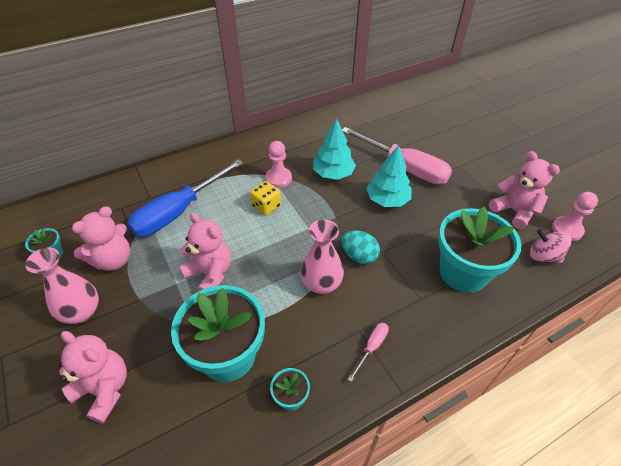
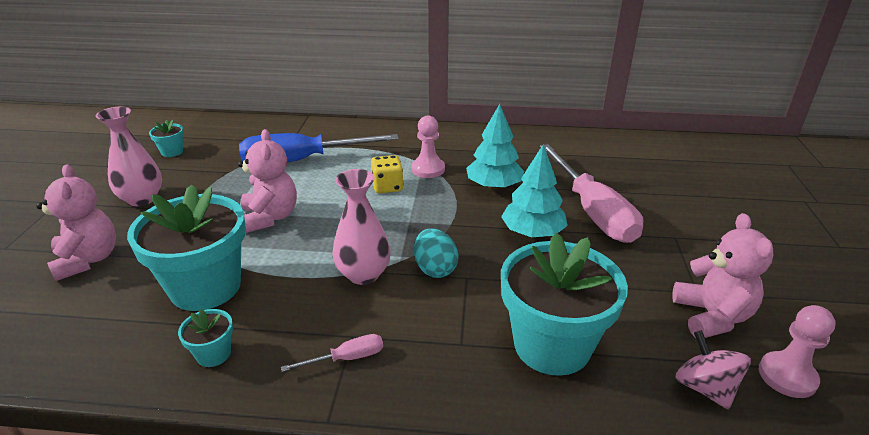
camera: 35 degrees right, 15 degrees down
pink teddy bear [72,206,130,271] -> none

